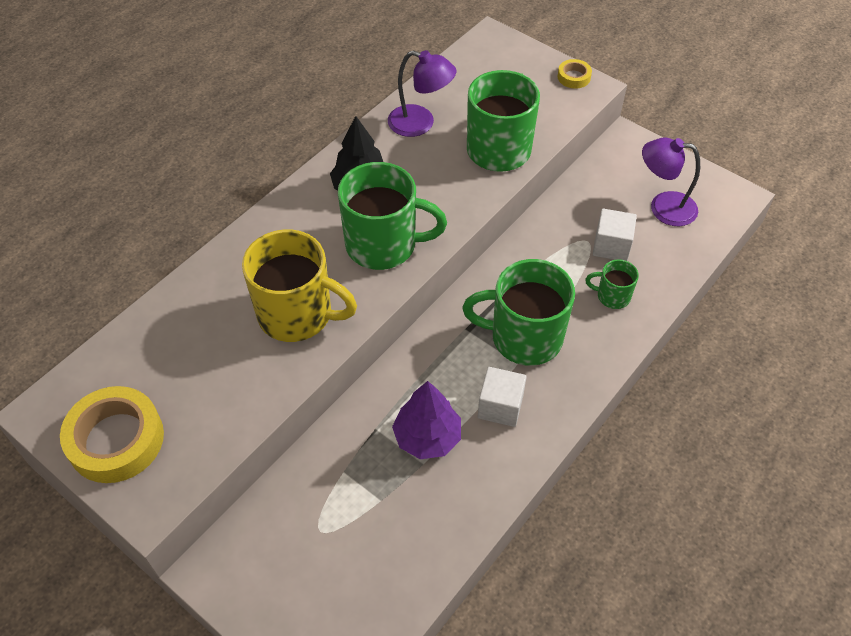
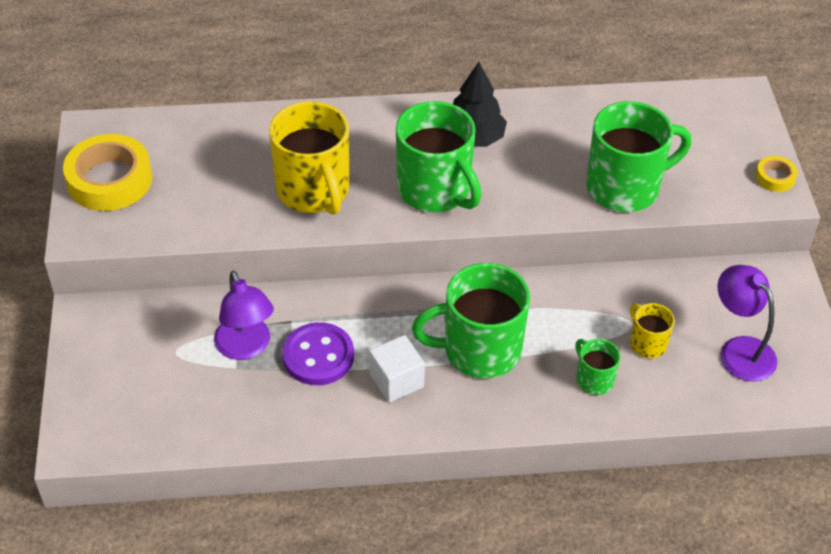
camera: 45 degrees right, 5 degrees down
purple lamp [388,50,457,137] -> purple lamp moved to [214,270,274,360]
purple tree [392,381,461,459] -> purple button [282,322,354,385]
green mug [462,259,575,366] -> green mug turned 60 degrees counterclockwise [412,263,530,378]
white cube [593,209,637,261] -> yellow mug [630,303,675,358]

